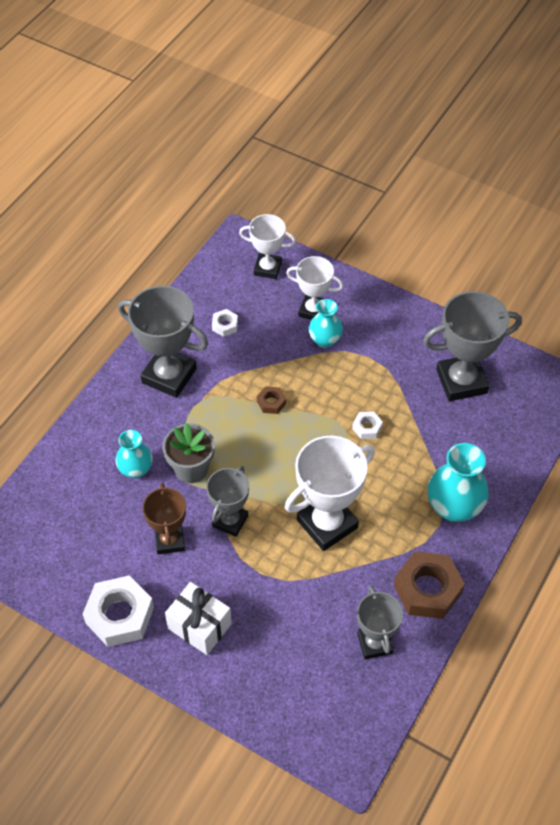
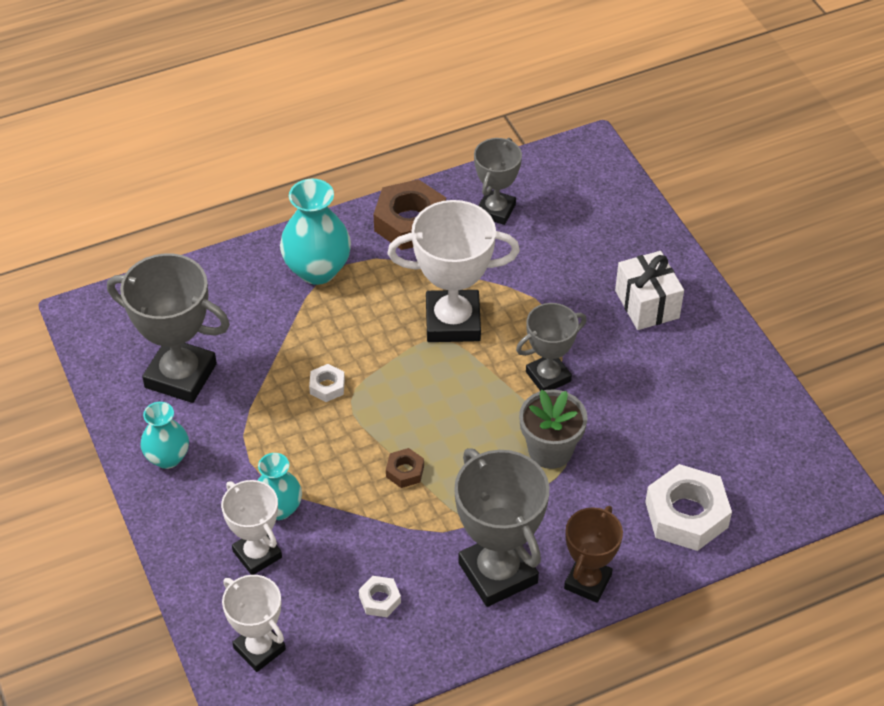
camera: 145 degrees left, 5 degrees down
white nut [83,576,154,647] -> white nut moved to [645,464,732,551]
turquoise vase [116,430,153,479] -> turquoise vase moved to [140,402,189,469]
brown trophy [143,483,186,554] -> brown trophy moved to [564,506,623,603]

